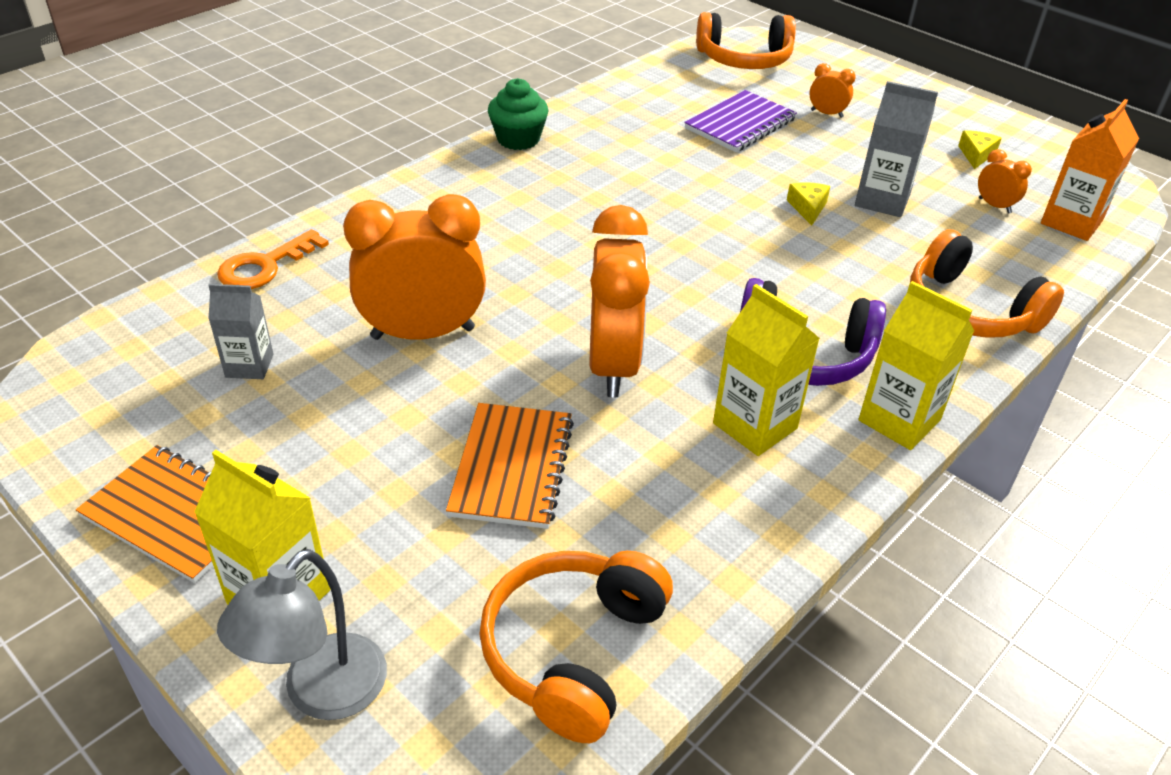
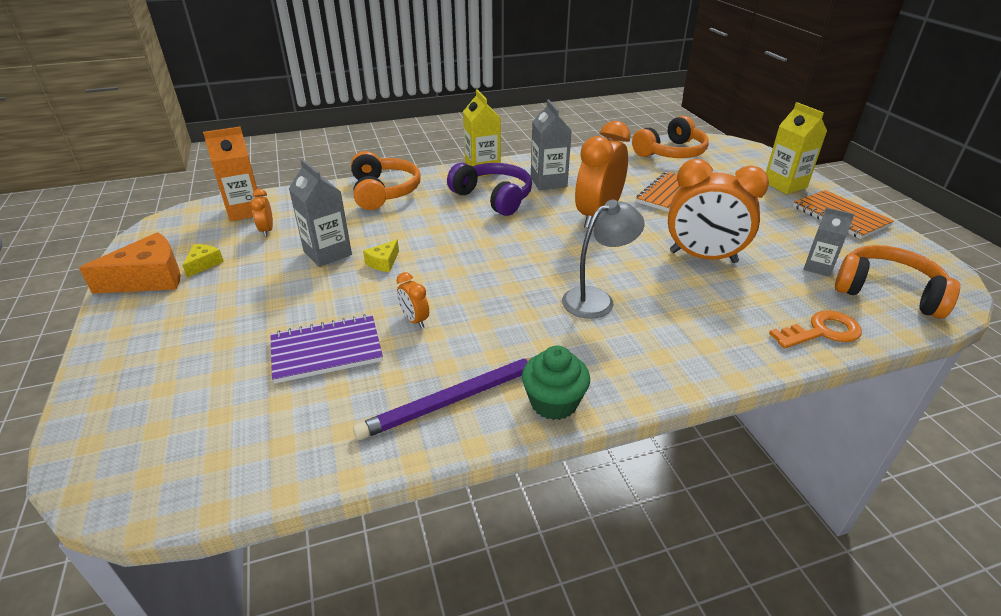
camera: 150 degrees left, 5 degrees down
grey lamp [217,549,387,720] -> grey lamp moved to [562,199,645,319]
orange headphones [696,12,796,69] -> orange headphones moved to [835,245,960,319]
yellow carton [713,284,820,456] -> grey carton [531,100,572,190]
orange clock [809,63,856,118] -> orange clock moved to [396,272,429,328]
yellow cheese [958,130,1002,169] -> yellow cheese turned 150 degrees clockwise [182,244,224,278]
none -> orange cheese [79,232,180,294]
none -> purple pencil [353,357,533,440]

